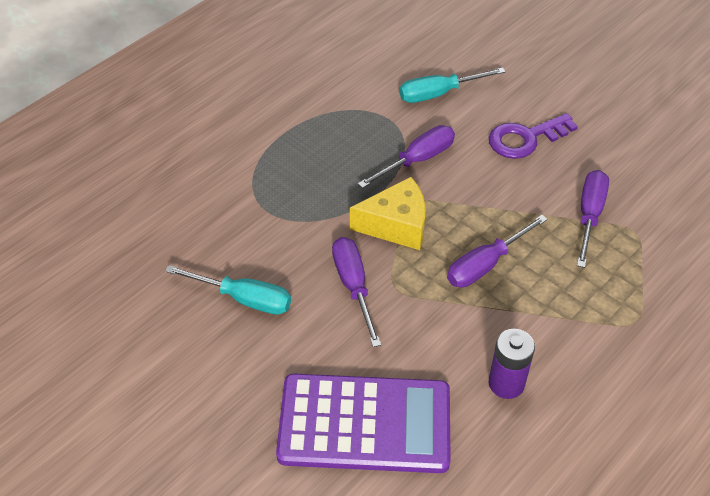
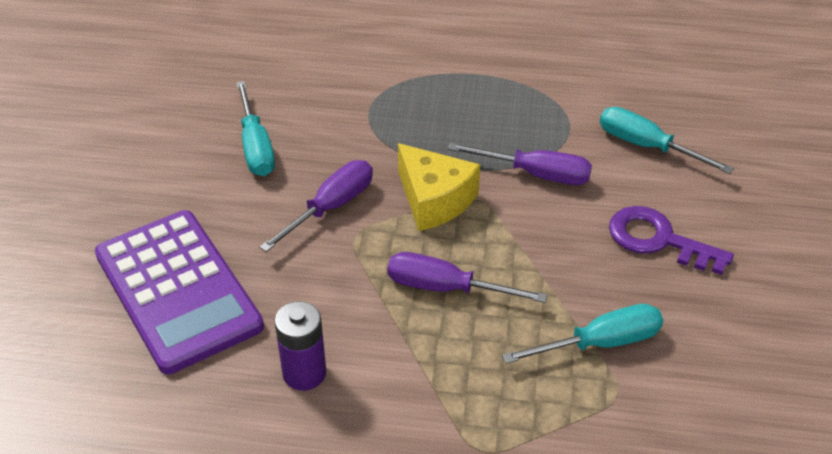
camera: 55 degrees right, 5 degrees down
purple screwdriver [577,170,609,268] -> turquoise screwdriver [502,304,663,364]

